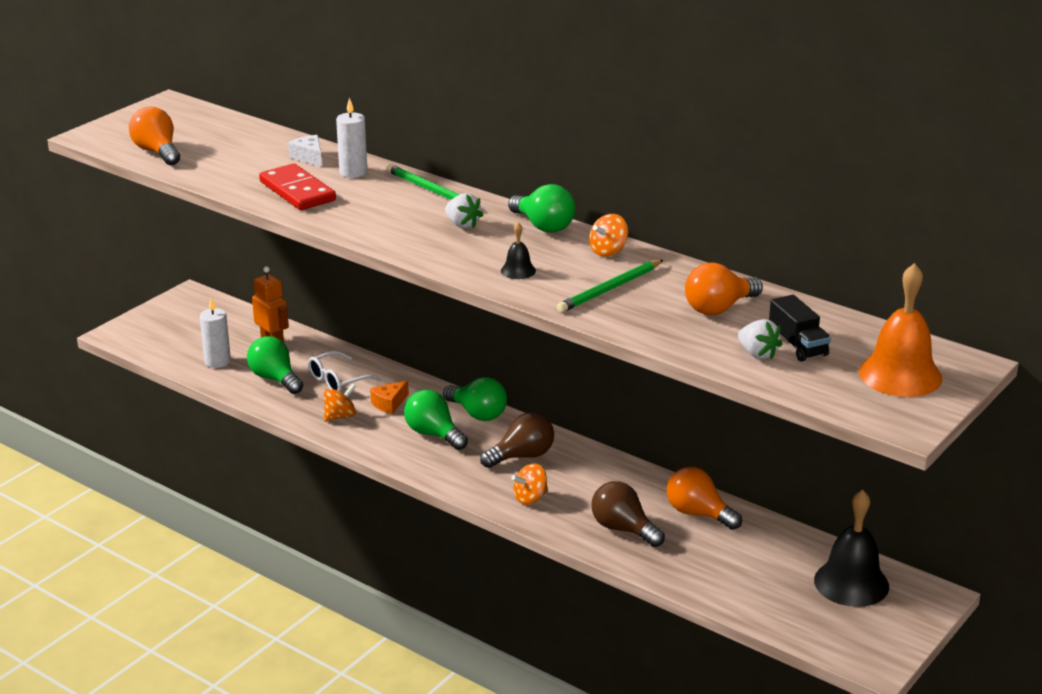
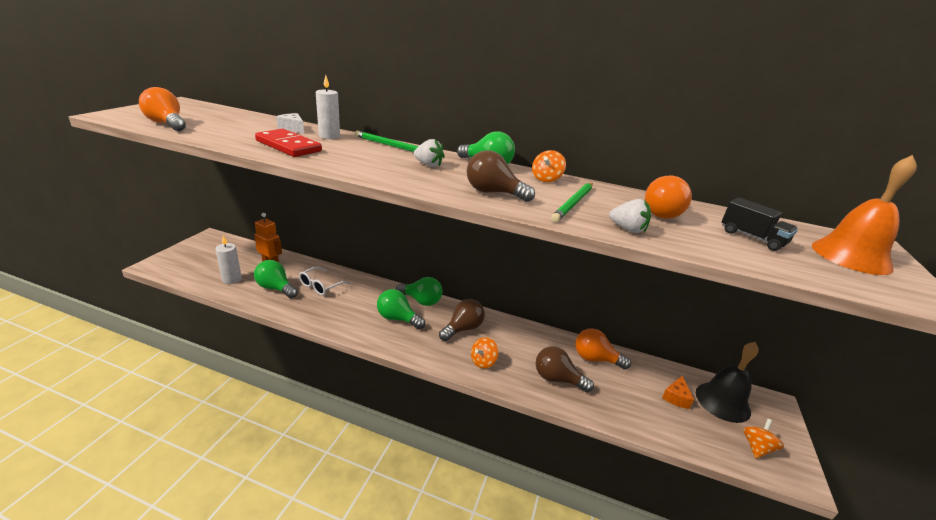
camera: 20 degrees left, 0 degrees up
orange spinning top [324,384,356,422] -> orange spinning top moved to [743,419,784,458]
orange cheese [370,380,409,414] -> orange cheese moved to [662,376,694,409]
black bell [501,222,536,279] -> brown light bulb [467,150,535,202]
white strawberry [738,319,783,360] -> white strawberry moved to [609,199,651,233]

